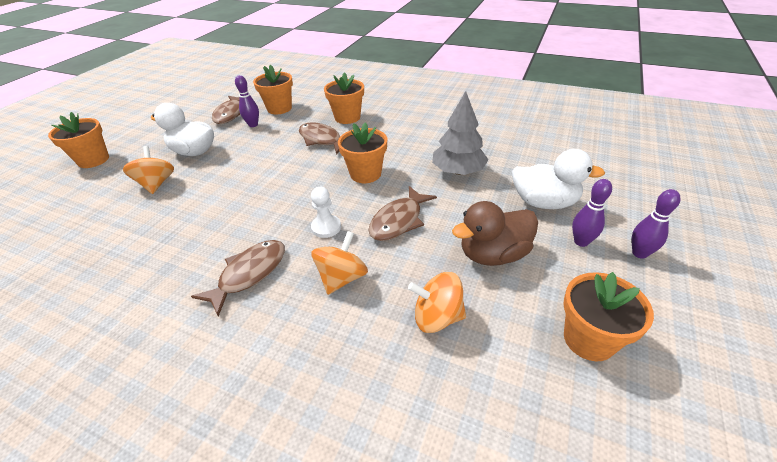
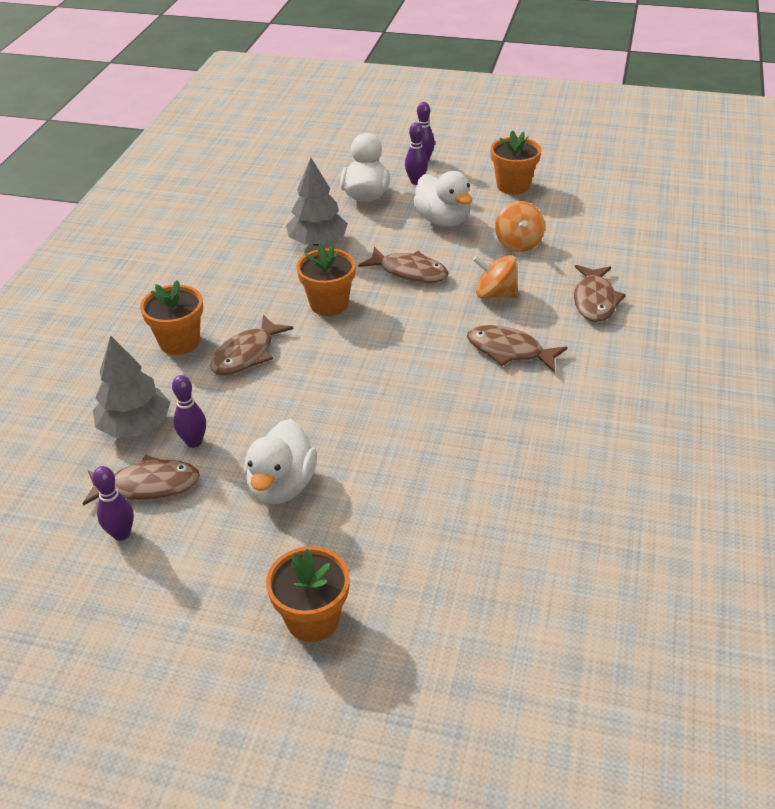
camera: 100 degrees left, 0 degrees up
orange spinning top [123,146,174,194] -> none
orange flower pot [253,65,293,114] -> grey tree [93,335,171,438]
white pawn [311,187,341,238] -> none
brown duck [452,201,538,266] -> white duck [413,171,472,227]
none -> purple bowling pin [92,466,134,541]
none -> brown fish [574,265,626,322]

